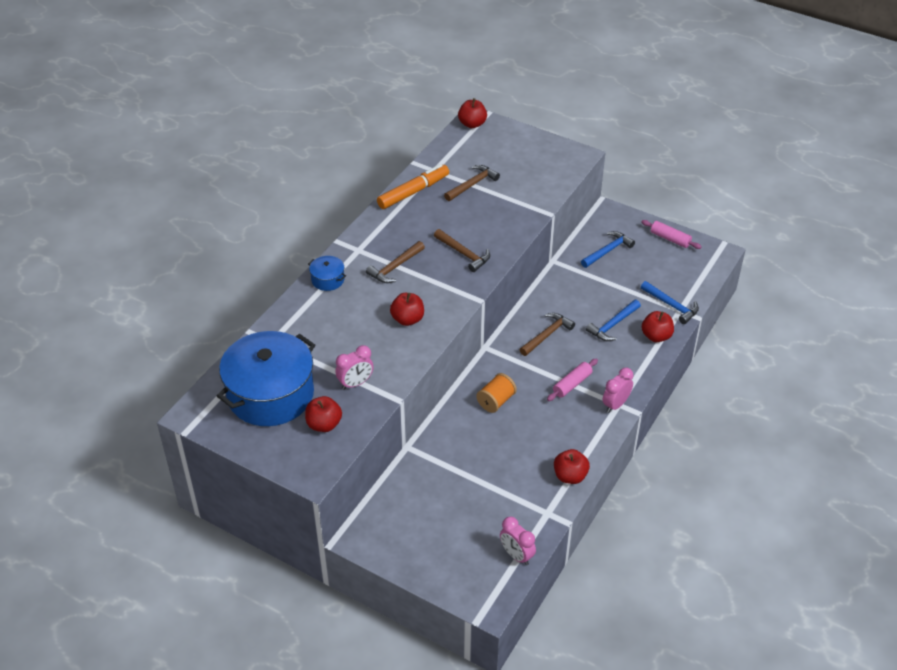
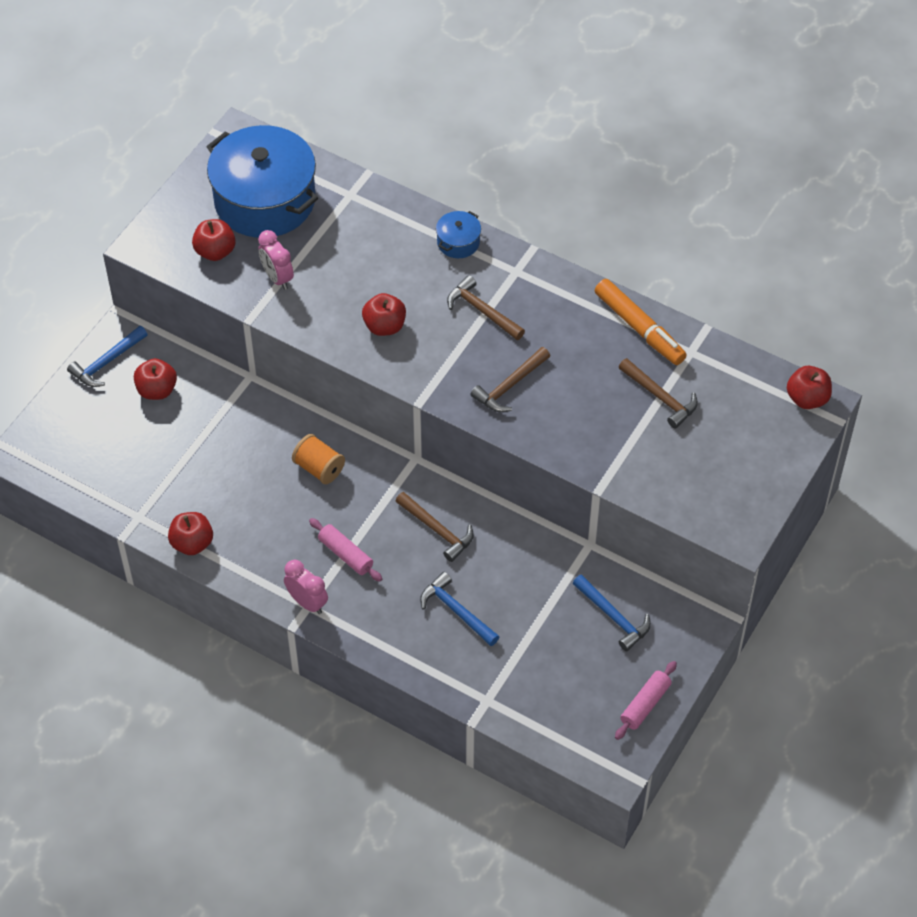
camera: 90 degrees right, 10 degrees up
pink clock [500,517,536,565] -> none
blue hammer [641,281,699,324] -> blue hammer moved to [67,326,148,387]
red apple [642,311,674,342] -> red apple moved to [134,358,177,400]

